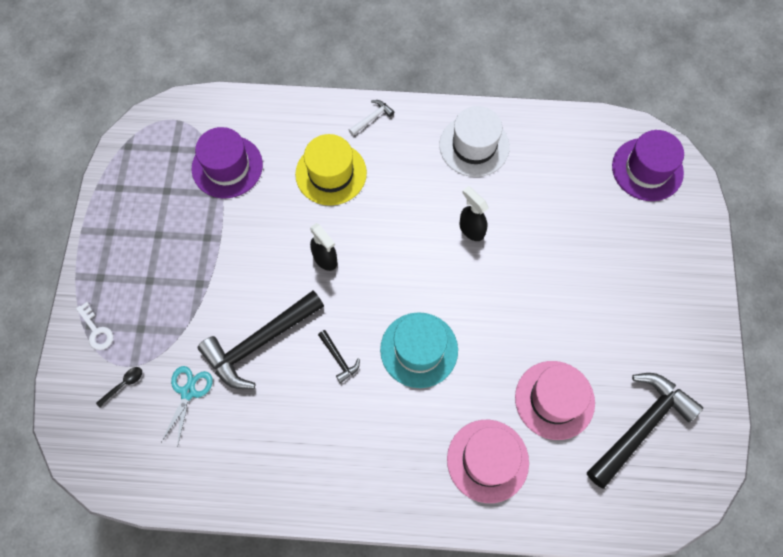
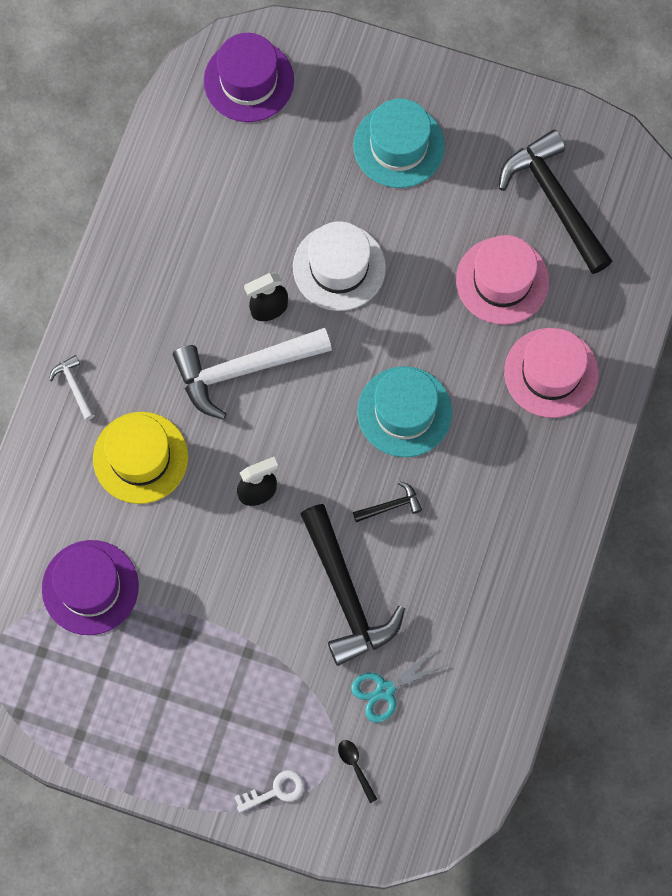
camera: 75 degrees left, 5 degrees up
turquoise scissors [161,366,213,447] -> turquoise scissors turned 60 degrees counterclockwise [351,649,448,723]
white hat [439,106,510,177] -> white hat moved to [293,221,386,311]
none -> white hammer [173,328,332,420]
none -> turquoise hat [353,98,445,188]

